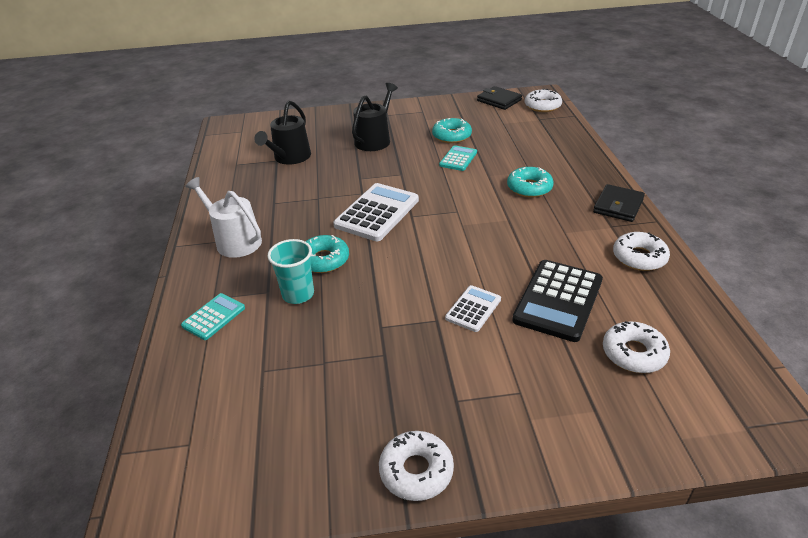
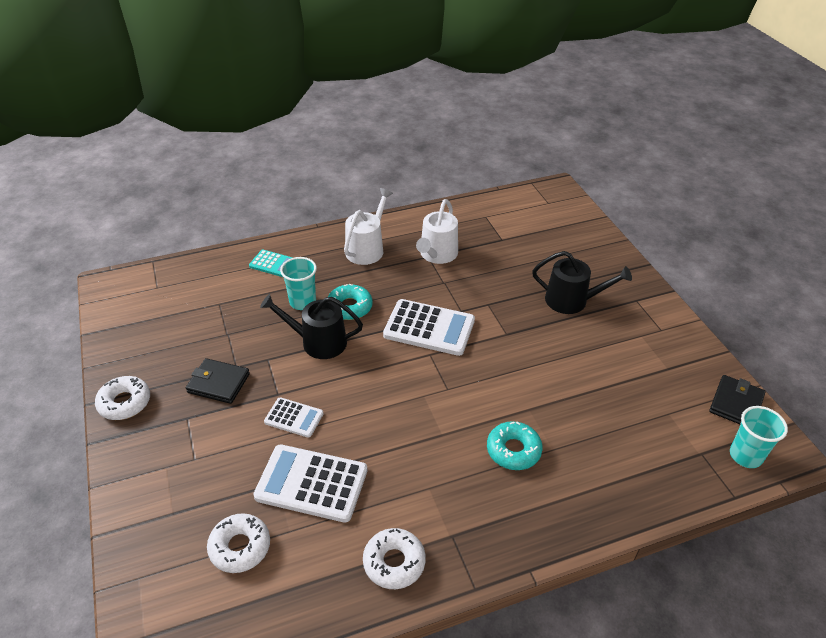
camera: 75 degrees right, 5 degrees up
black watering can [254,101,311,165] -> black watering can moved to [260,294,363,359]
turquoise donut [432,118,472,143] -> none
turquoise calculator [439,145,477,171] -> none
black calculator [512,260,603,342] -> white calculator [253,444,367,523]
white donut [525,89,562,112] -> turquoise cup [730,406,788,468]
black wallet [593,184,645,222] -> black wallet moved to [186,358,250,404]
none -> white watering can [416,199,458,264]

